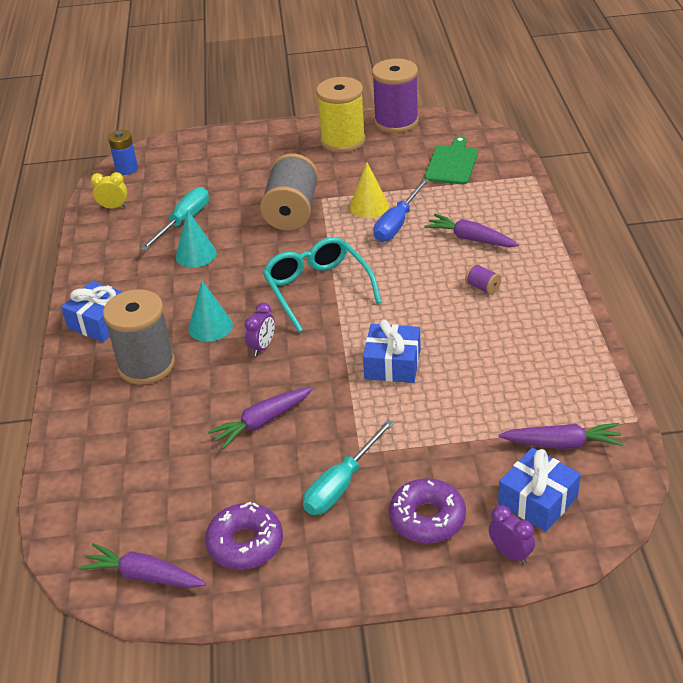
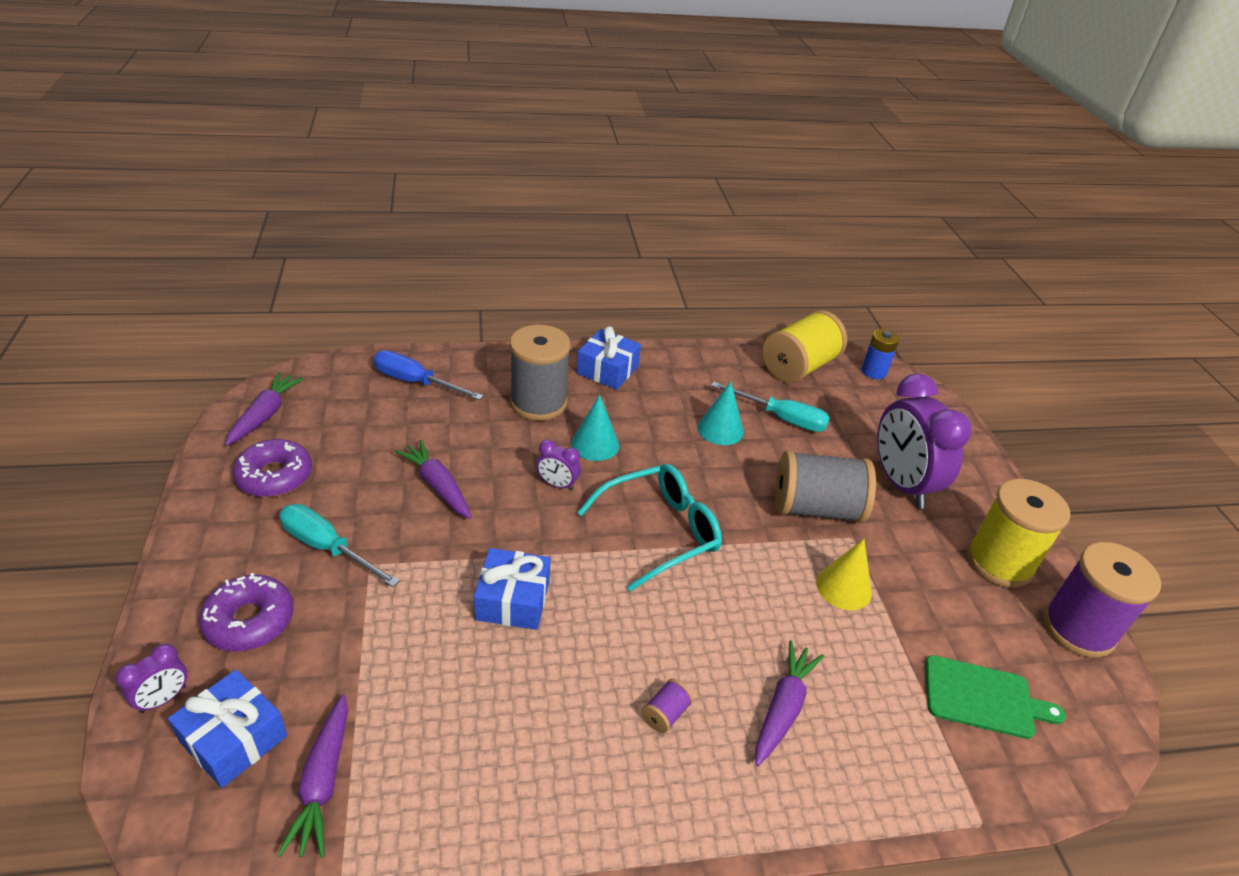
camera: 80 degrees right, 0 degrees up
yellow clock [91,172,127,209] -> yellow spool [762,310,847,383]
blue screwdriver [374,178,429,242] -> blue screwdriver moved to [373,350,484,400]
none -> purple clock [877,374,972,509]

